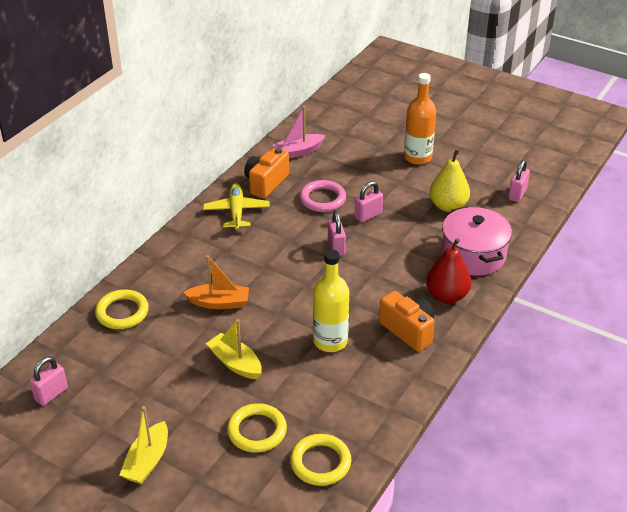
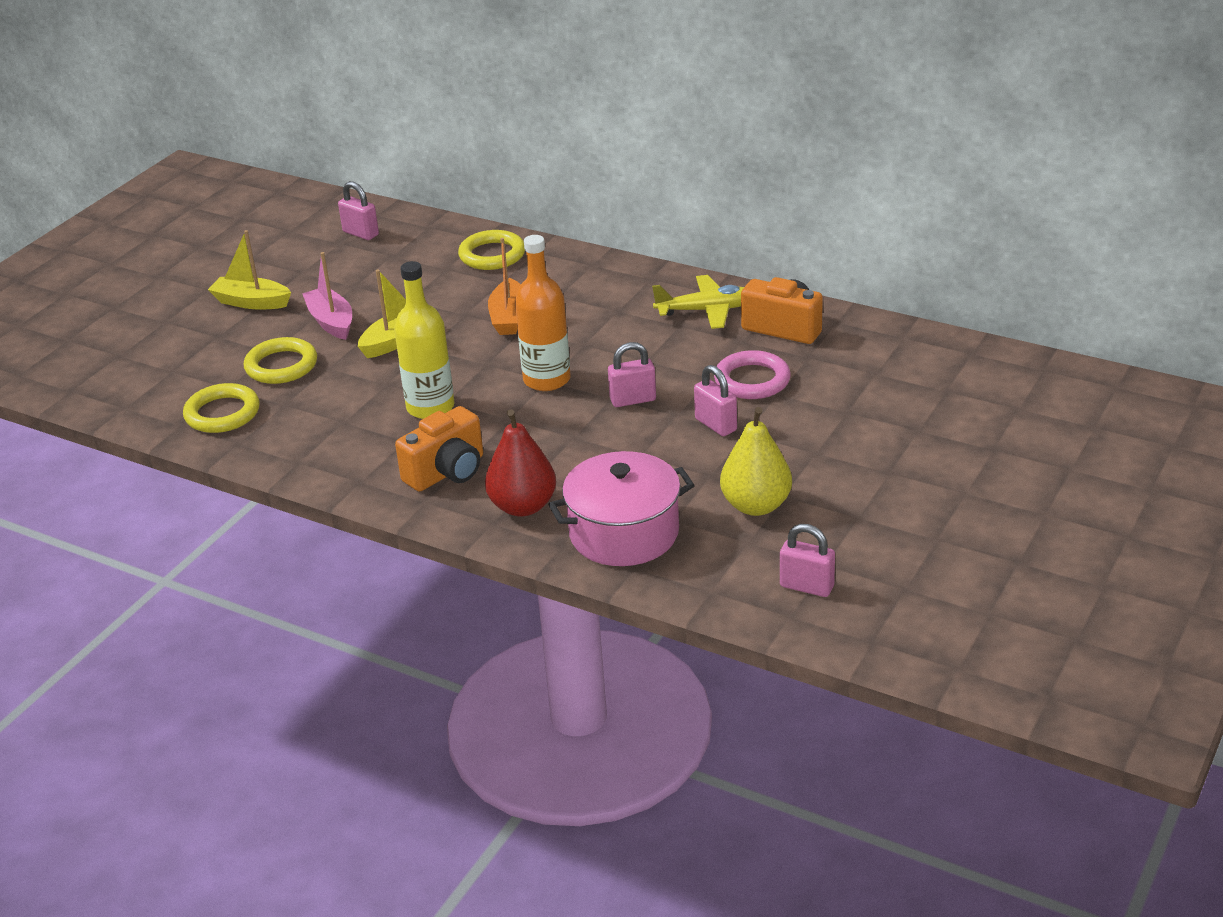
camera: 90 degrees right, 5 degrees down
pink boat [273,106,325,159] -> pink boat moved to [302,252,352,340]
orange bottle [404,73,436,165] -> orange bottle moved to [515,235,570,391]

